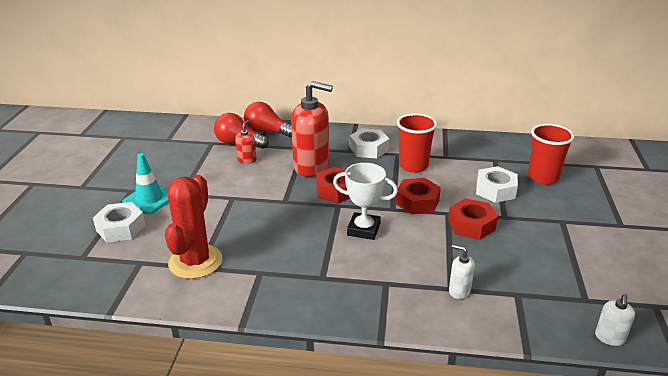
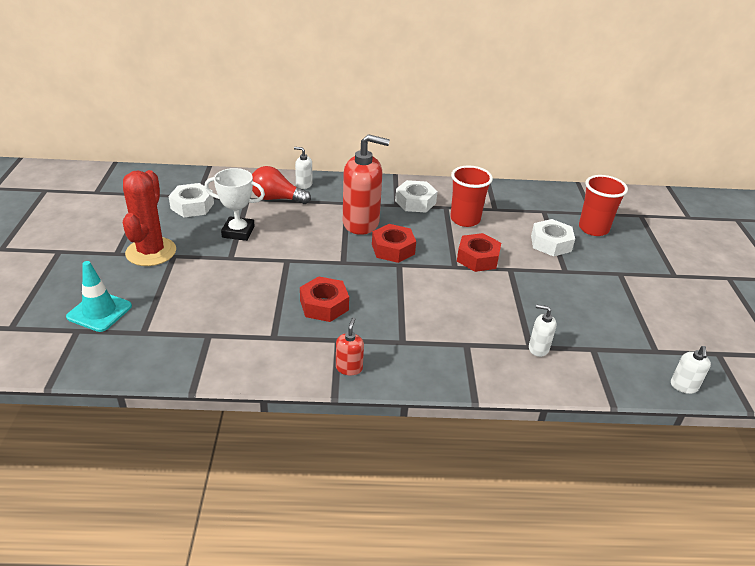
camera: 10 degrees left, 5 degrees up
white nut [93,202,145,242] -> white nut moved to [169,183,214,217]
turquoise traffic cone [122,153,169,214] -> turquoise traffic cone moved to [66,261,132,332]
red cactus [165,175,222,279] -> red cactus moved to [123,170,176,266]
red soap dispenser [235,120,256,164] -> red soap dispenser moved to [336,318,364,375]
red light bulb [244,102,292,137] -> white soap dispenser [294,147,312,189]
white trophy [333,163,398,240] -> white trophy moved to [204,168,265,241]
red nut [448,198,498,240] -> red nut moved to [300,276,349,322]

